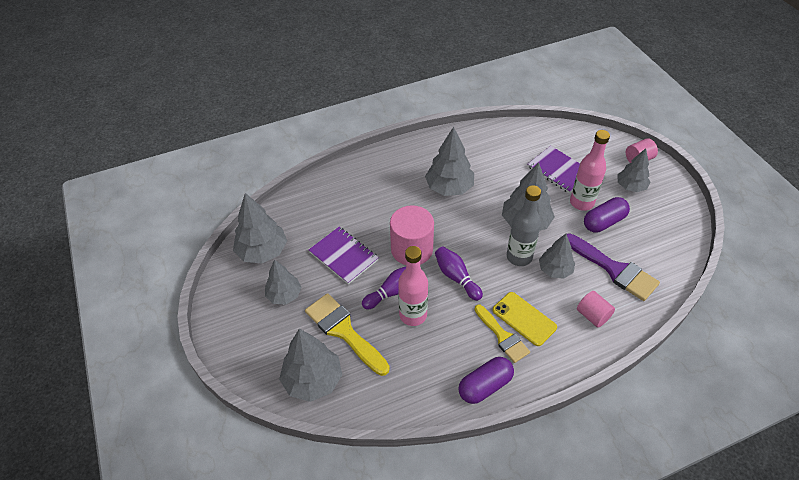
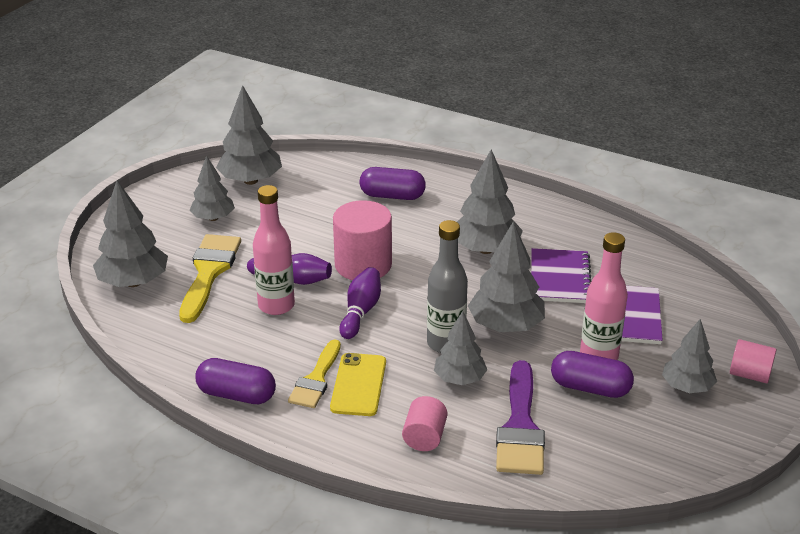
camera: 50 degrees right, 15 degrees down
purple notebook [309,227,379,284] -> purple notebook moved to [531,248,591,303]
none -> purple capsule [360,167,426,200]

